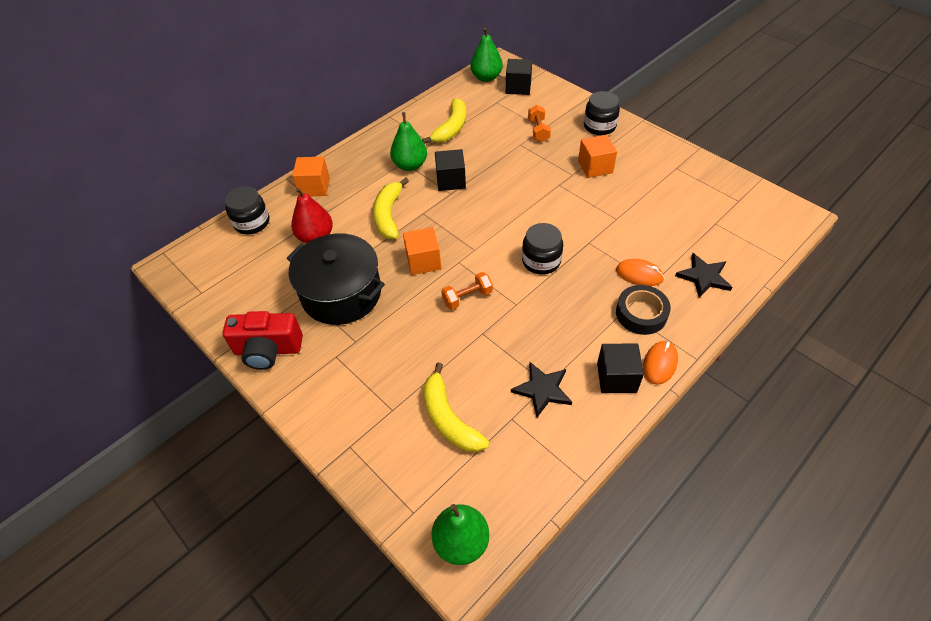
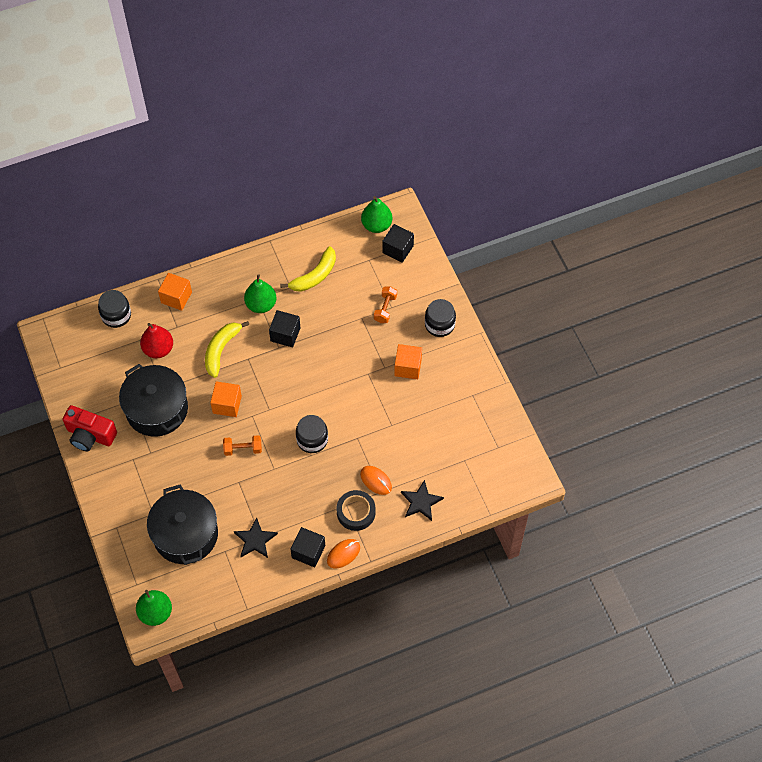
camera: 20 degrees right, 10 degrees up
yellow banana [424,363,489,452] -> black pot [147,484,218,565]

